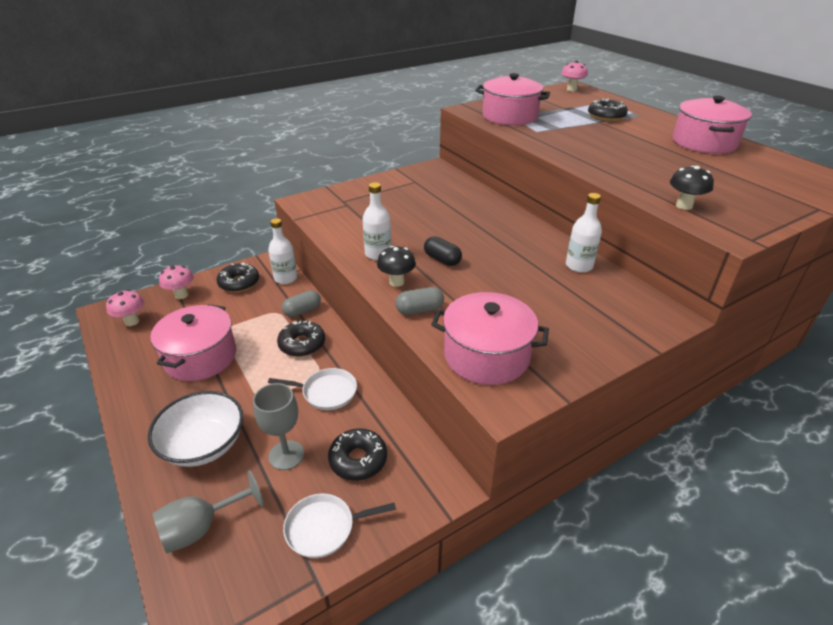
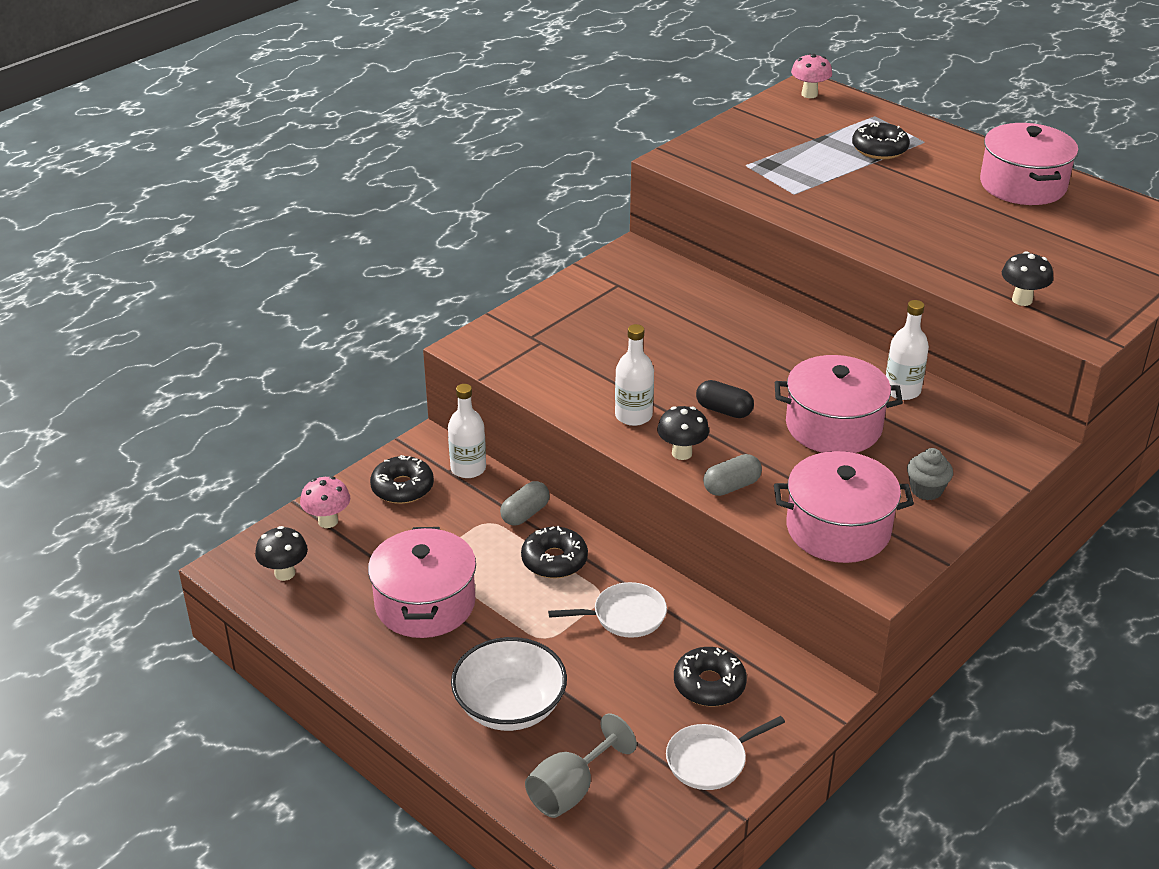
camera: 15 degrees left, 0 degrees up
pink mushroom [106,289,144,326] -> black mushroom [255,526,308,581]
grey goblet [253,383,304,470] -> none
pink pot [475,73,550,126] -> pink pot moved to [775,355,903,453]
none -> grey cupcake [907,448,953,500]

